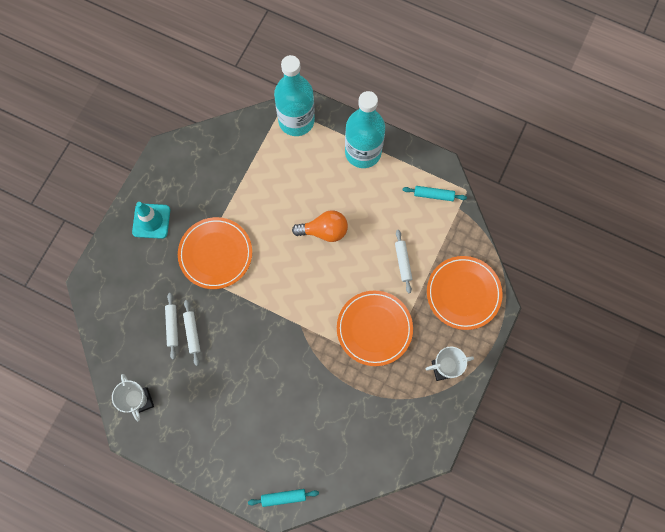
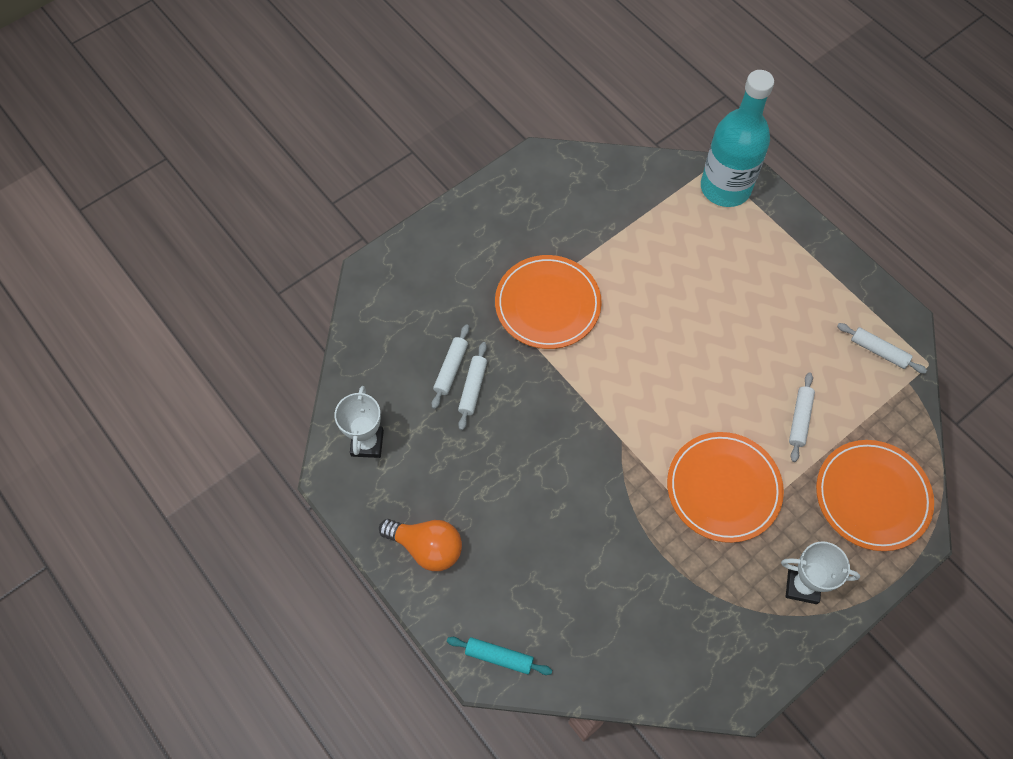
camera: 25 degrees right, 10 degrees down
turquoise traffic cone [132,202,170,239] -> none
orange light bulb [292,210,348,242] -> orange light bulb moved to [379,519,462,571]
turquoise bottle [345,91,385,168] -> none
turquoise rolling pin [403,186,467,201] -> white rolling pin [837,323,927,374]

